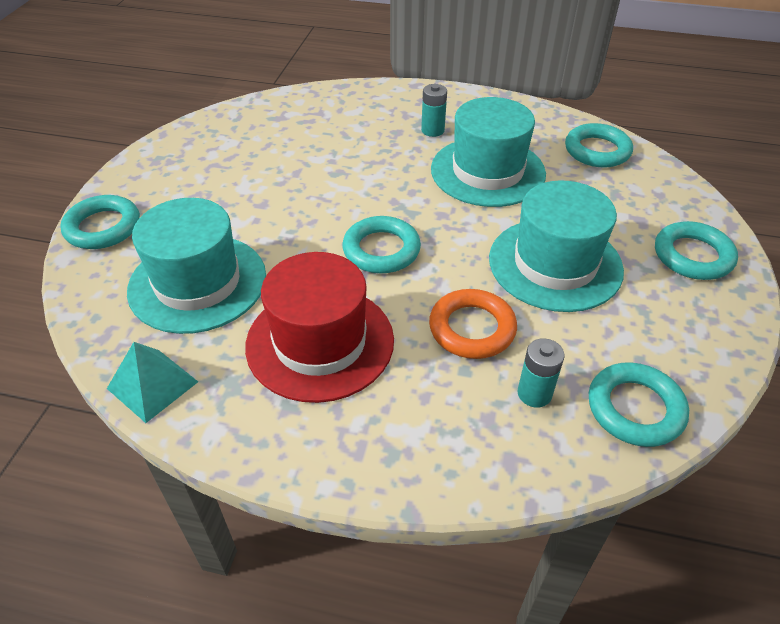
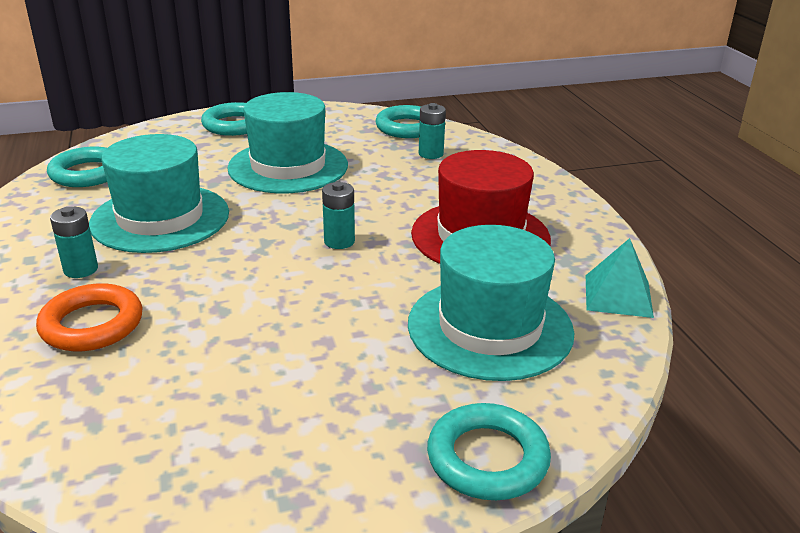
camera: 120 degrees left, 15 degrees down
turquoise ring [342,216,421,273] -> turquoise battery [322,182,355,249]
orange ring [429,289,517,359] -> orange ring moved to [36,283,143,351]

